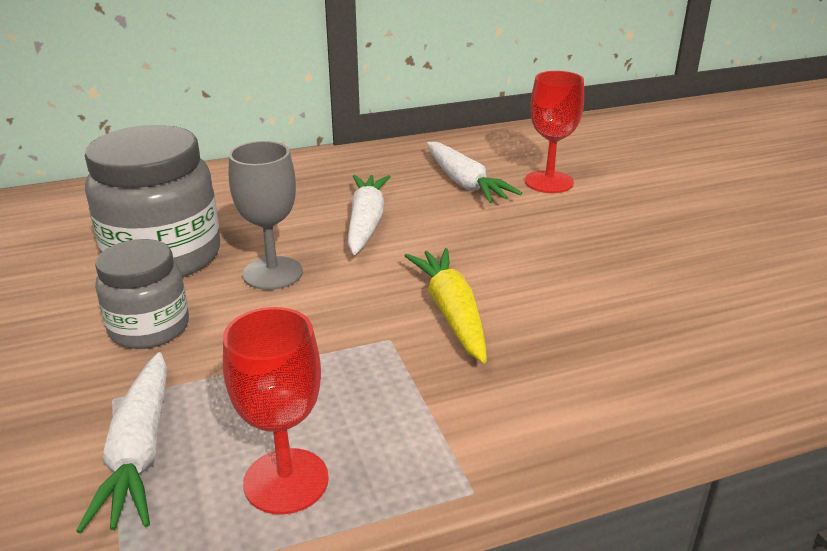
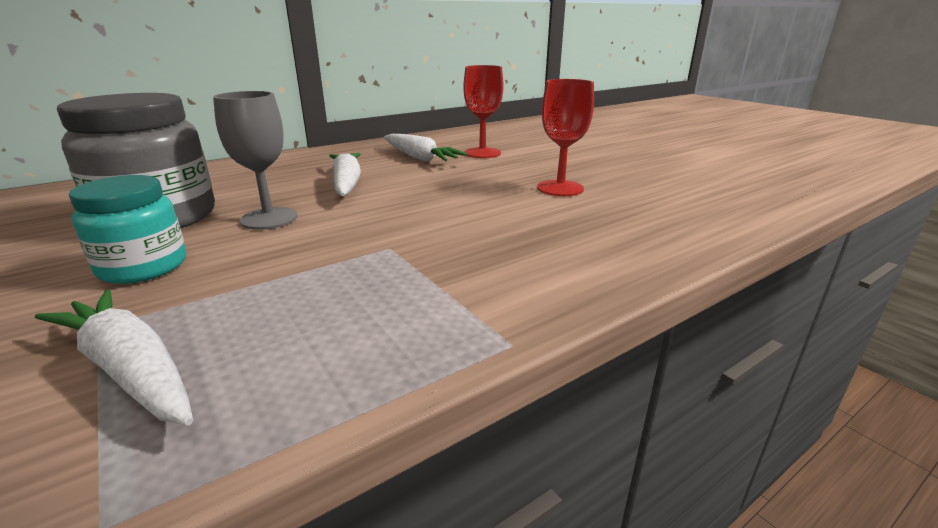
camera: 15 degrees left, 5 degrees down
white carrot [76,352,167,533] -> white carrot turned 150 degrees clockwise [35,289,193,425]
grey jar [95,239,189,349] -> turquoise jar [69,175,186,284]
red goblet [223,307,329,514] -> red goblet moved to [537,79,594,196]
yellow carrot [404,248,487,363] -> none

